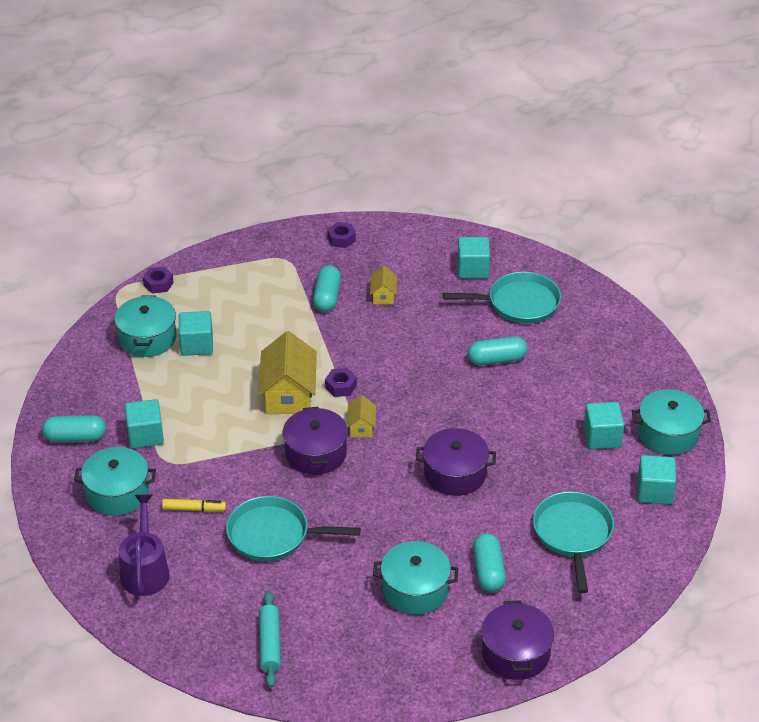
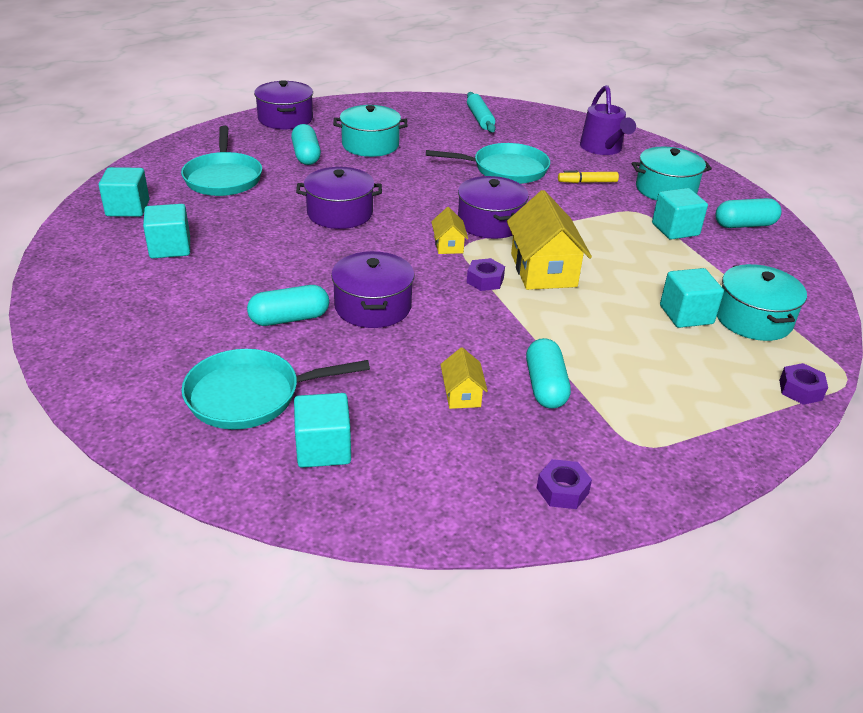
camera: 170 degrees right, 5 degrees down
turquoise pot [632,389,711,455] -> none
none -> purple pot [331,251,414,328]

